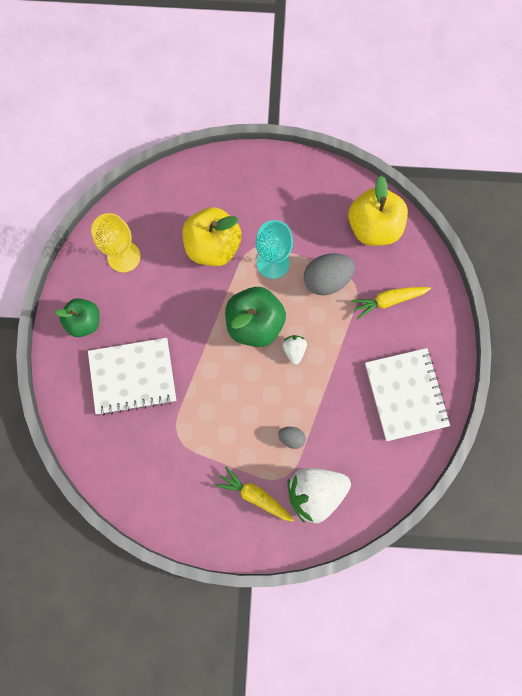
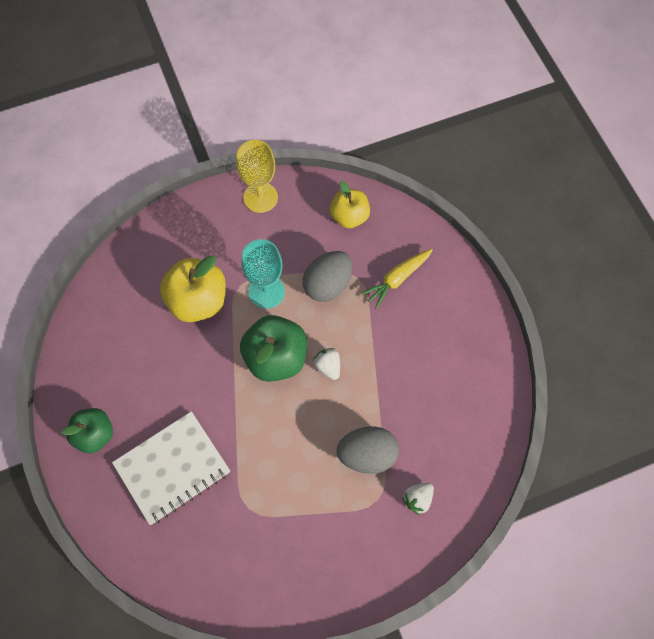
camera: 25 degrees left, 10 degrees down
yellow goblet [91,213,140,273] -> yellow goblet moved to [236,140,278,213]
yellow carrot [215,466,294,522] -> none
grey egg [278,427,306,449] -> grey egg [336,426,399,474], size x1.96
white strawberry [287,468,351,523] -> white strawberry [402,483,434,515], size x0.48
yellow apple [348,176,408,246] -> yellow apple [330,181,370,228], size x0.65
white notebook [365,348,450,441] -> none

